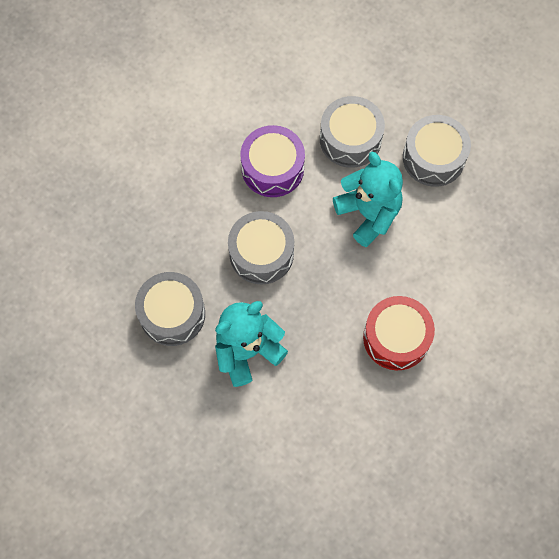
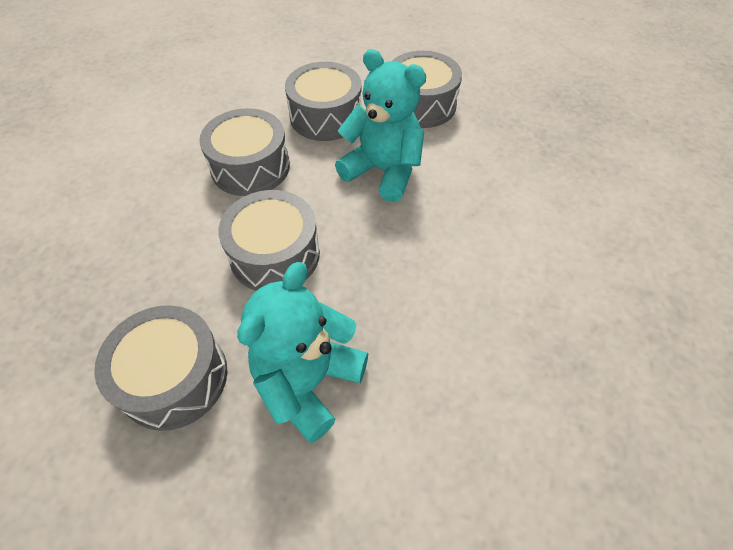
camera: 25 degrees left, 15 degrees down
purple drum [240,125,305,197] -> grey drum [199,108,290,196]
red drum [363,296,435,370] -> none

